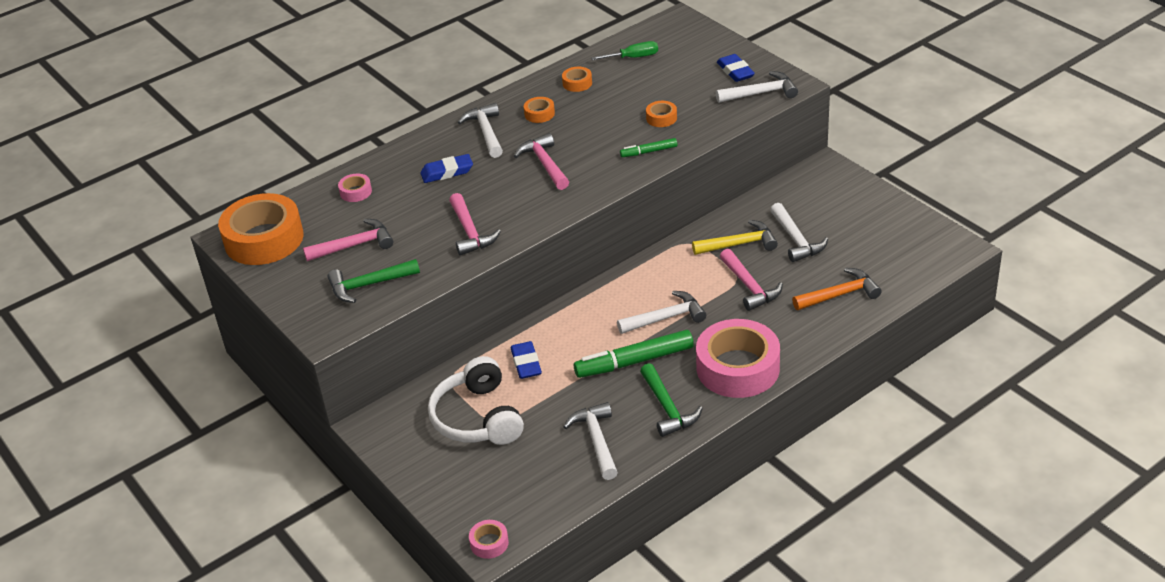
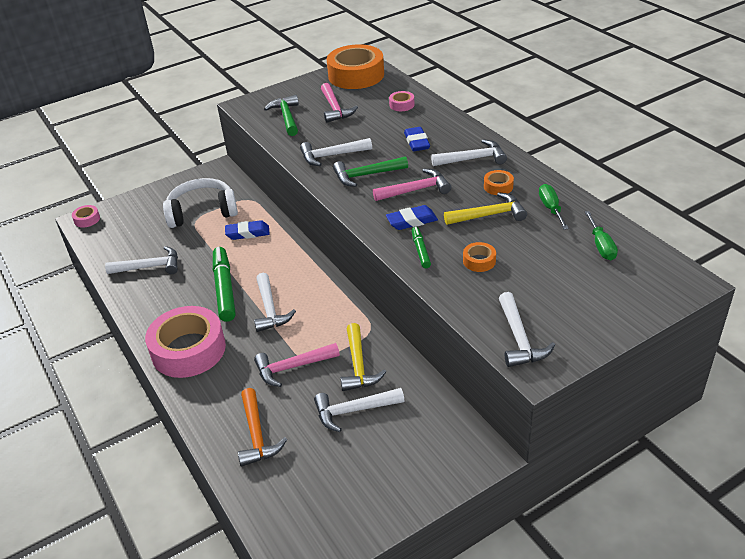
camera: 95 degrees right, 0 degrees up
pink hammer [449,193,501,256] -> white hammer [300,138,372,166]
orange tape [562,67,592,92] -> green screwdriver [539,184,569,230]
green hammer [640,363,702,437] -> green hammer moved to [333,156,408,187]
blue eraser [717,54,755,82] -> blue eraser moved to [386,205,438,230]
none -> yellow hammer [444,192,527,225]

